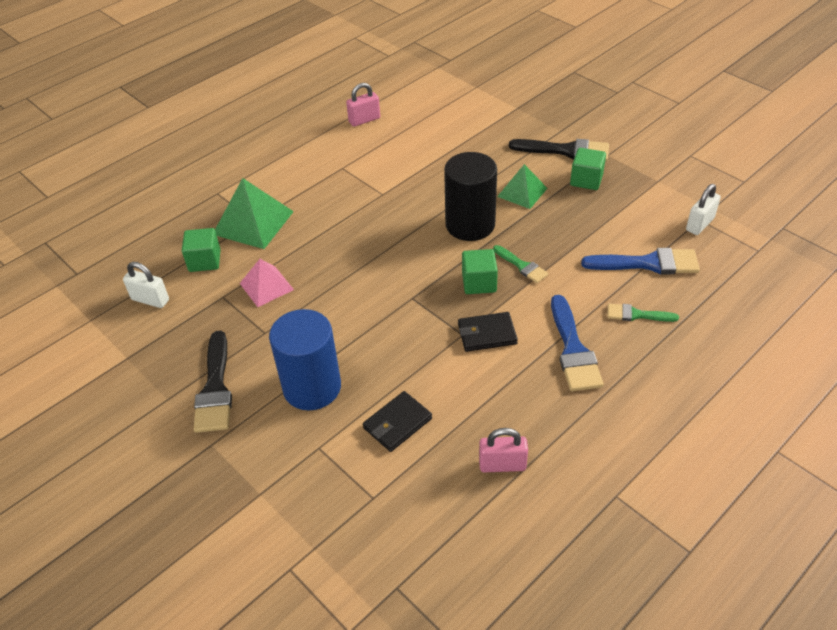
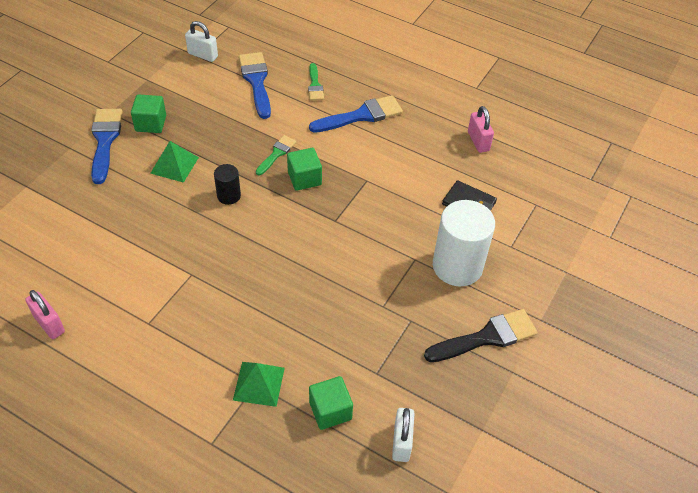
camera: 110 degrees left, 5 degrees up
green pyramid [215,178,294,249] -> green pyramid [233,362,285,407], size x0.64
pink pyramid [240,259,294,307] -> none
blue cylinder [269,309,341,410] -> white cylinder [433,200,495,286]
black cylinder [444,152,497,241] -> black cylinder [214,164,241,205], size x0.49
black wallet [458,312,518,352] -> none
black brush [509,139,609,162] -> blue brush [91,109,122,184]

